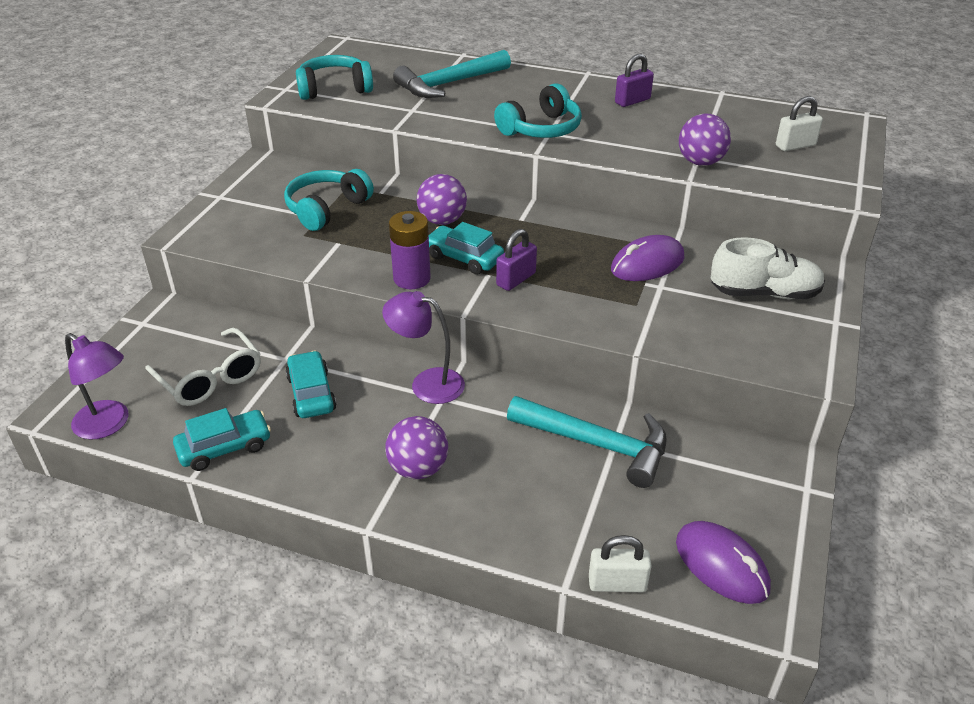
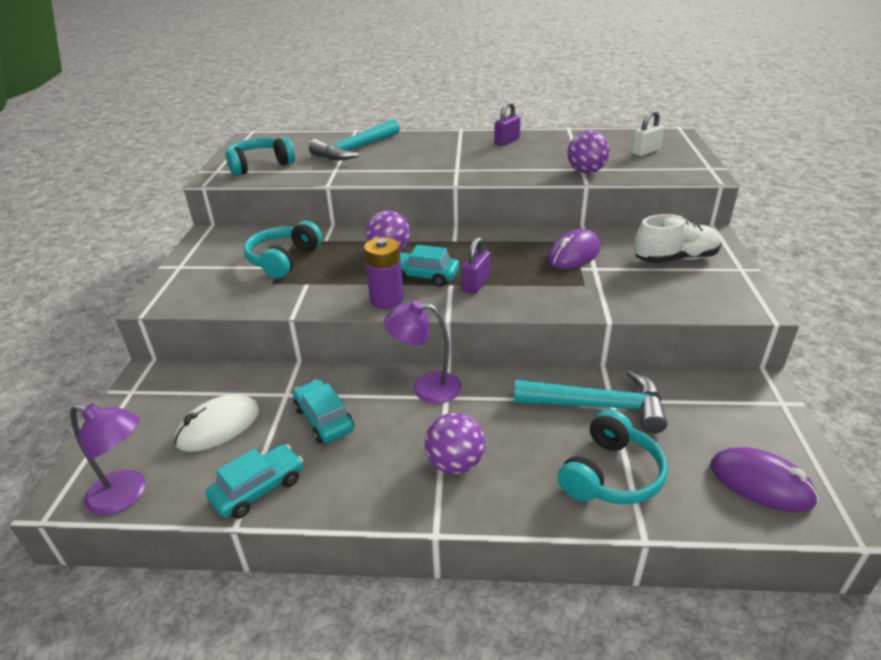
camera: 15 degrees left, 5 degrees down
white glasses [145,328,261,406] -> white mouse [174,394,259,452]
turquoise headphones [494,83,582,138] -> turquoise headphones moved to [558,409,668,505]
white padlock [589,535,652,592] -> none

